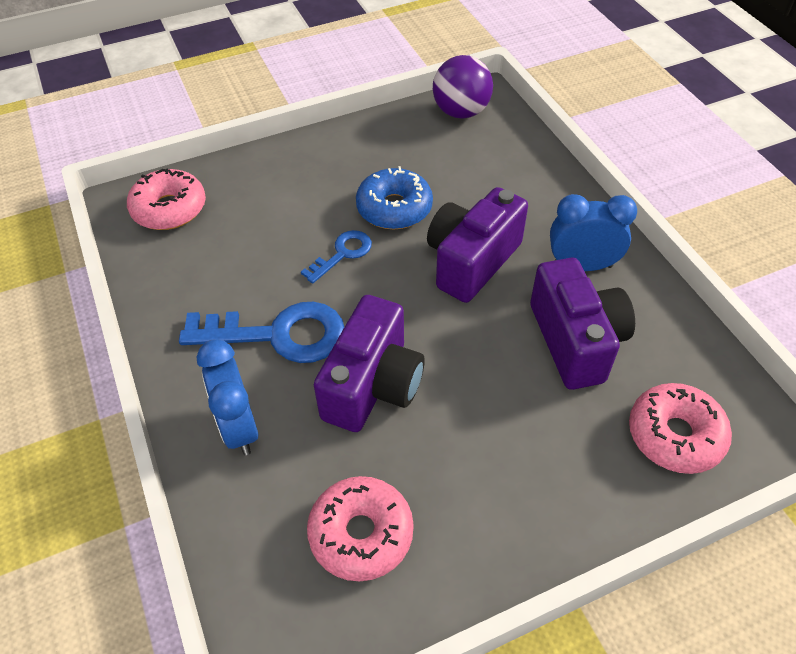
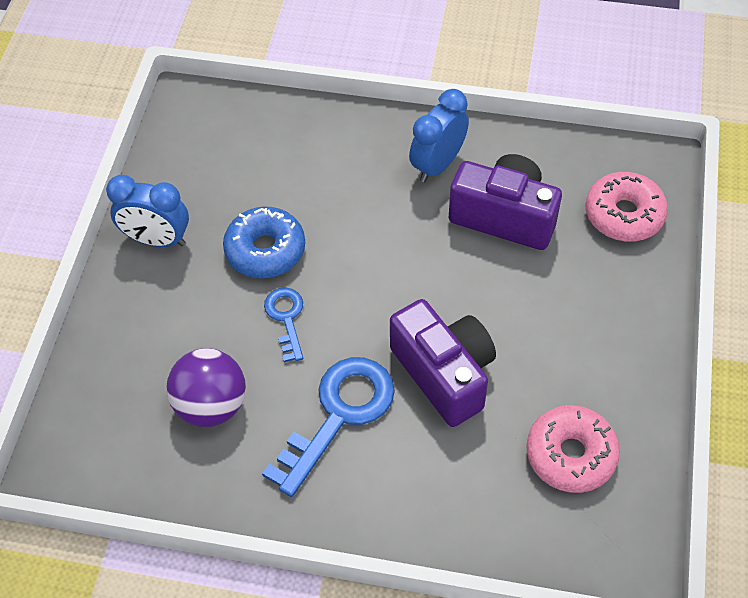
camera: 55 degrees left, 5 degrees up
pink donut [127,169,206,230] -> none
blue clock [197,339,258,455] -> blue clock moved to [106,175,189,247]
purple camera [427,187,528,303] -> none
purple ball [433,55,493,119] -> purple ball moved to [166,348,246,427]

